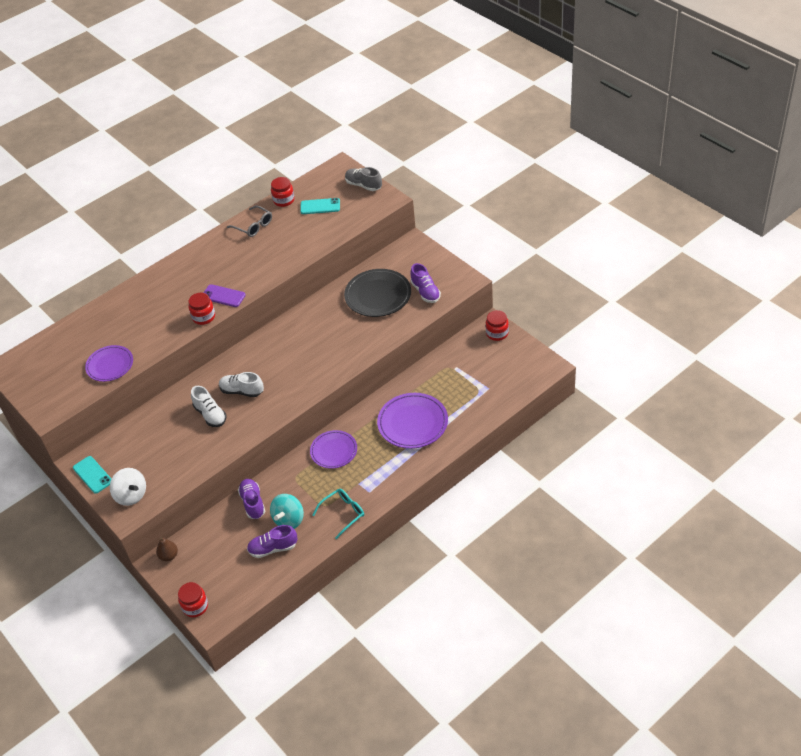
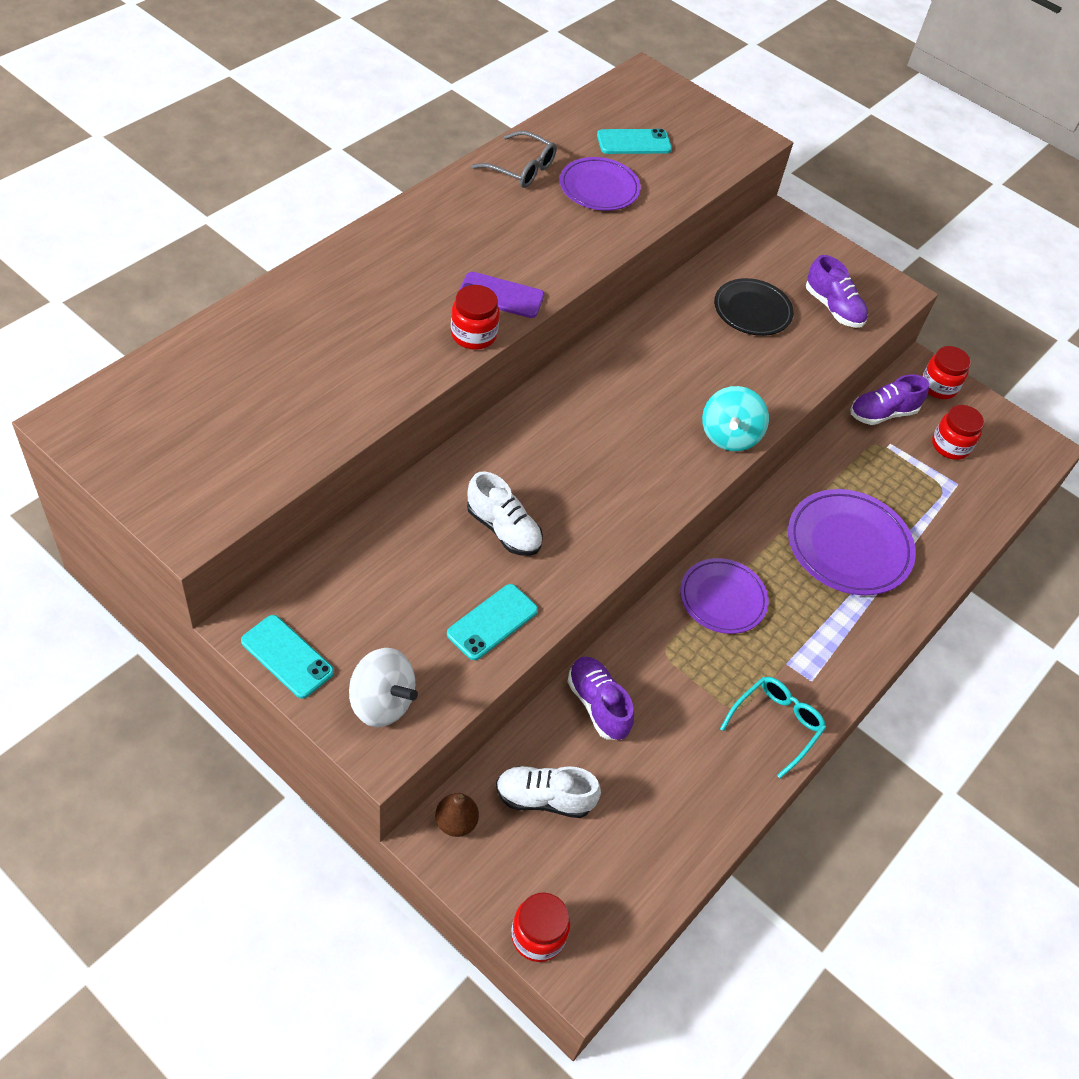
camera: 20 degrees left, 5 degrees up
purple plate [85,345,133,382] -> purple plate moved to [560,157,641,211]
white shoe [219,372,264,397] -> white shoe moved to [496,766,601,818]
purple shoe [247,525,297,558] -> purple shoe moved to [850,374,929,425]
turquoise spinning top [270,494,304,529] -> turquoise spinning top moved to [702,386,769,451]
red jar [271,177,294,207] -> red jar moved to [932,405,984,460]
black plate [344,269,411,317] -> black plate [714,278,794,336], size x0.66
grey shoe [345,167,382,191] -> none
none -> turquoise phone [447,584,538,660]

